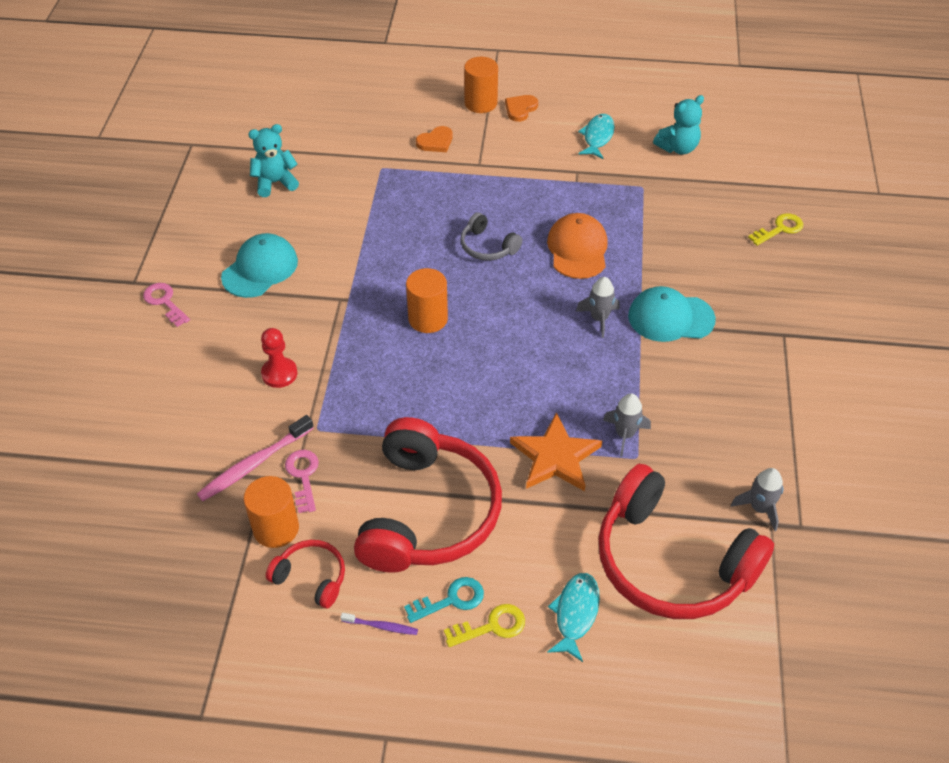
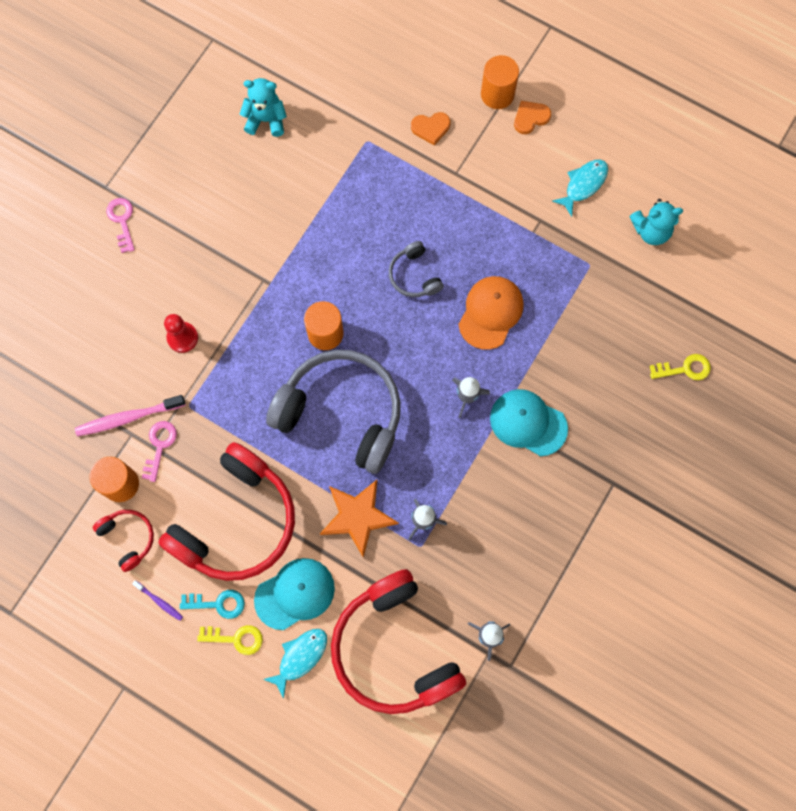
camera: 25 degrees right, 25 degrees up
turquoise cap [221,233,298,298] -> turquoise cap moved to [254,558,335,630]
none -> grey headphones [266,350,401,474]

